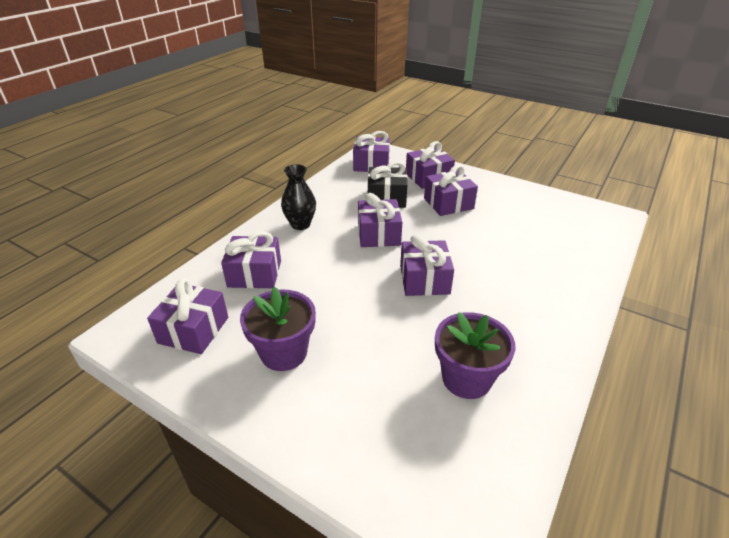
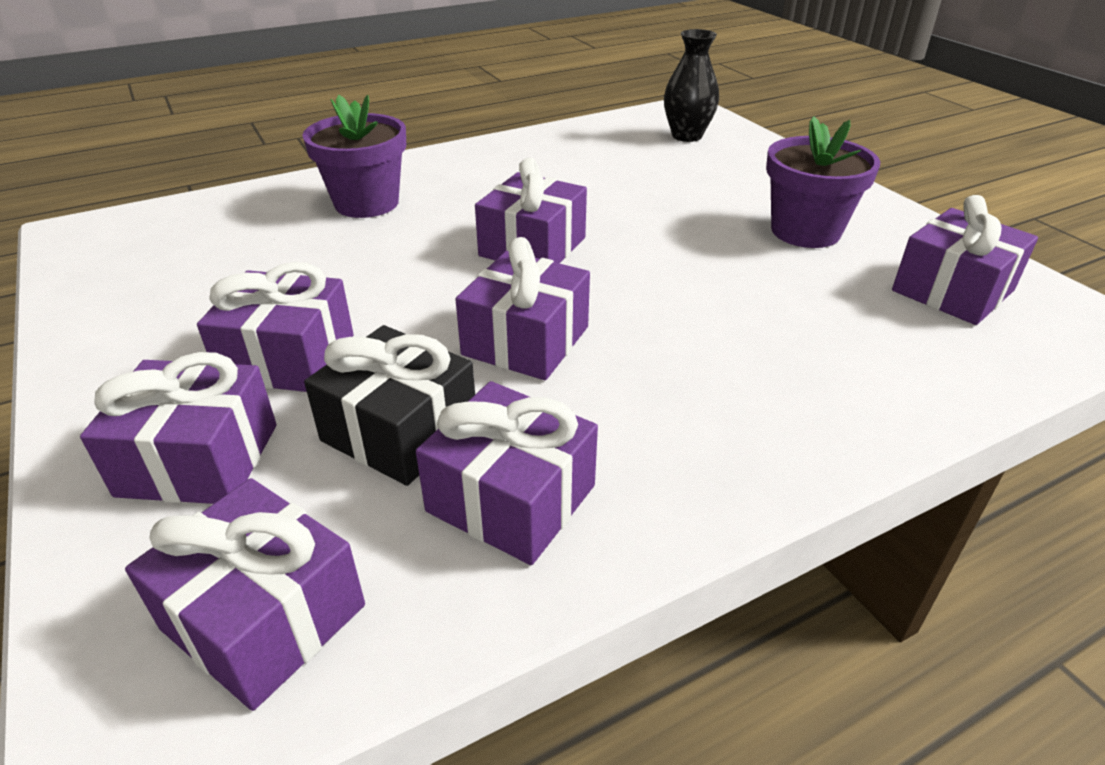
camera: 150 degrees left, 0 degrees up
purple gift [221,231,281,288] -> purple gift moved to [416,381,598,565]
black vase [281,164,316,230] -> black vase moved to [664,29,719,142]
purple flower pot [435,312,515,399] -> purple flower pot moved to [302,95,406,218]

